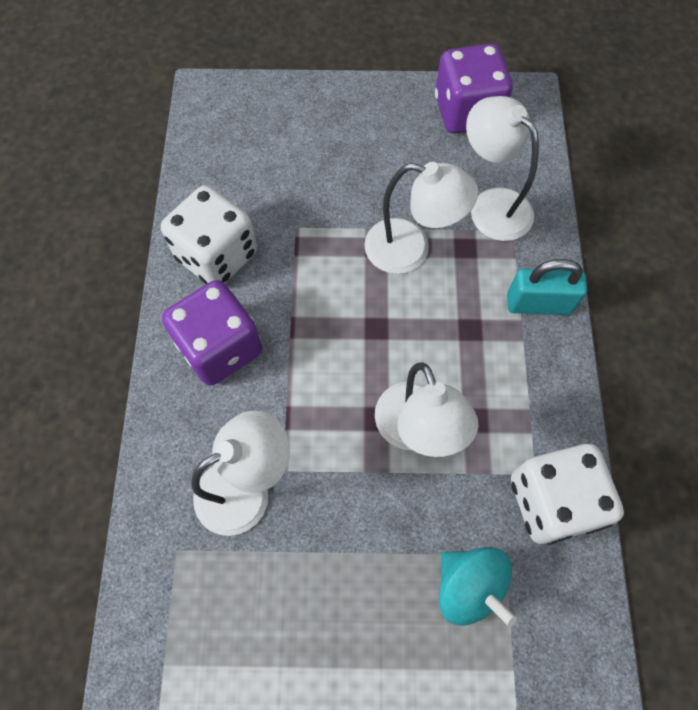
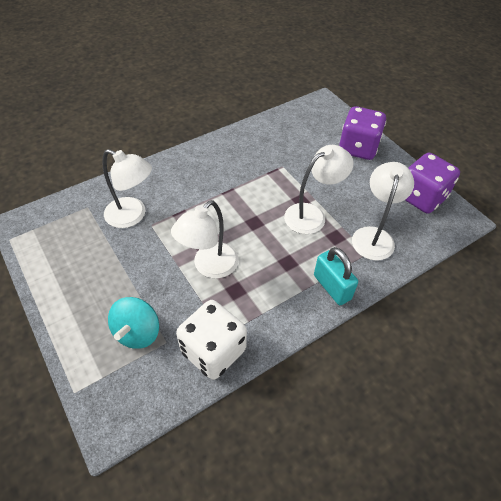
camera: 55 degrees right, 15 degrees down
white dice [161,185,257,284] -> none
purple dice [162,280,262,386] -> purple dice moved to [339,106,386,160]
white lamp [364,162,478,274] -> white lamp turned 105 degrees counterclockwise [284,145,353,234]

